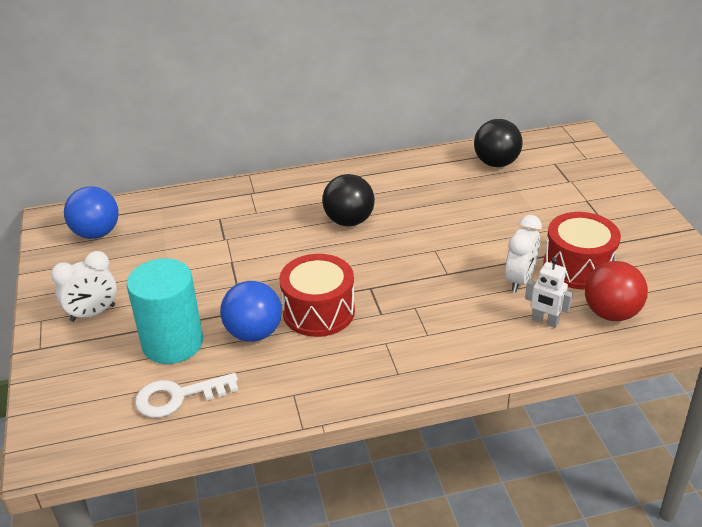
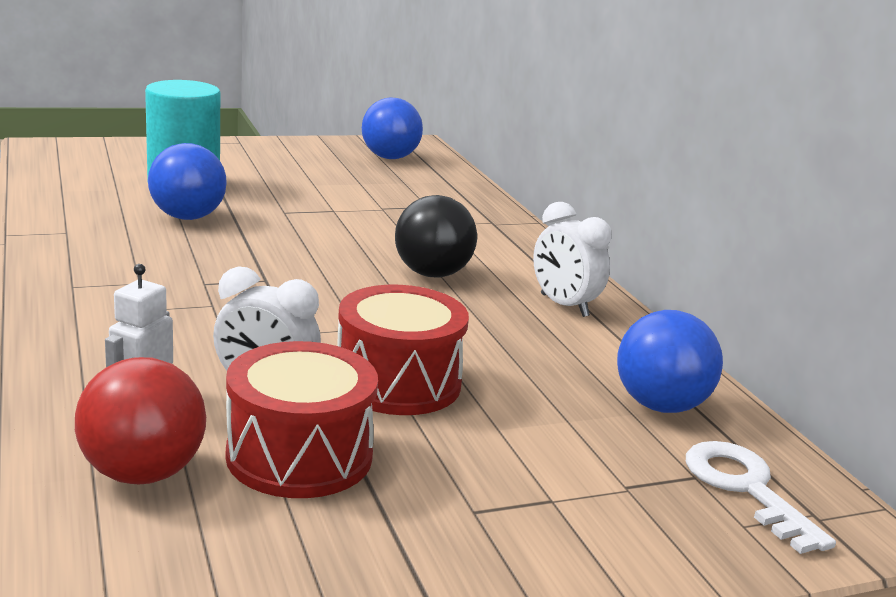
camera: 80 degrees right, 15 degrees down
white clock [51,251,117,322] -> white clock moved to [533,202,612,317]
white key [135,373,239,418] -> white key moved to [686,441,836,554]
red drum [279,254,355,337] -> red drum moved to [338,285,469,415]
black ball [474,119,523,167] -> blue ball [617,310,723,413]

